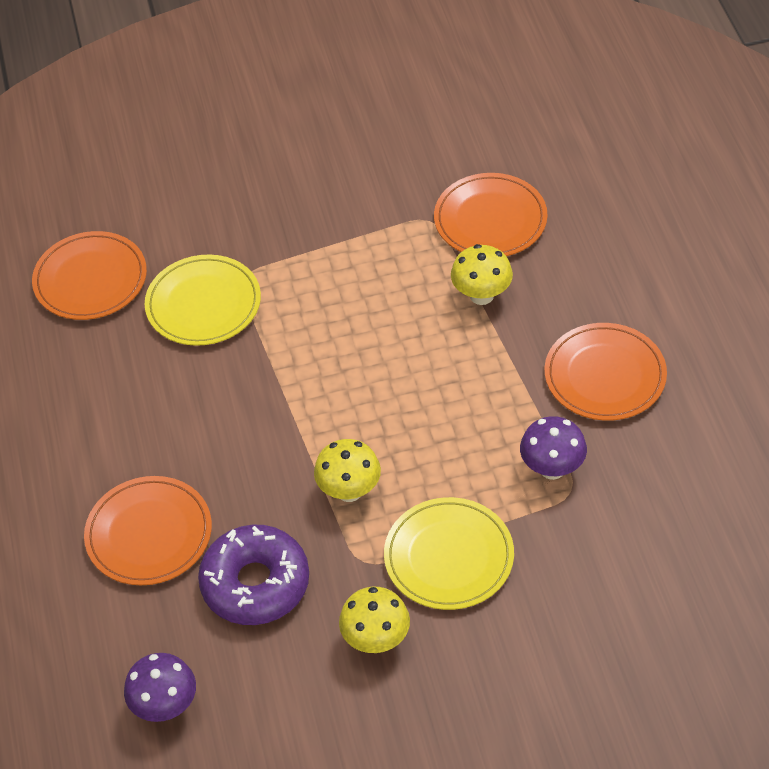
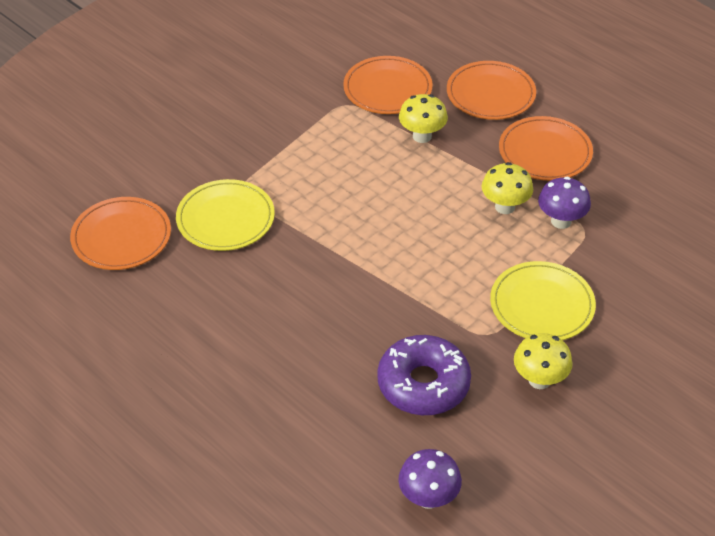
camera: 35 degrees left, 5 degrees down
orange plate [84,476,212,585] -> orange plate moved to [447,61,536,120]
yellow mushroom [314,439,381,502] -> yellow mushroom moved to [481,162,533,214]

